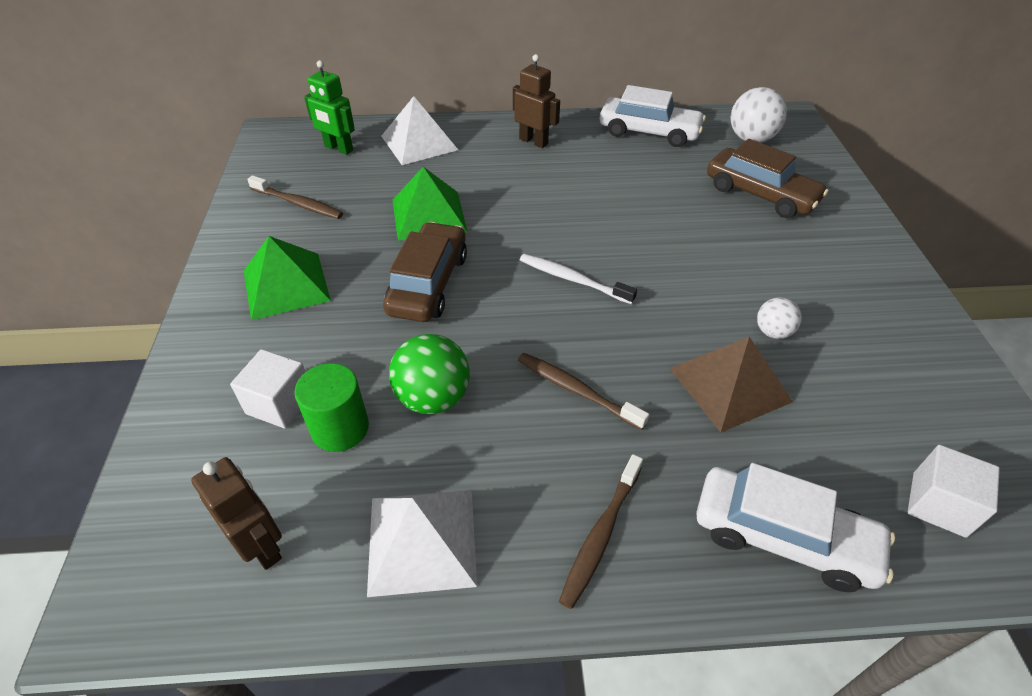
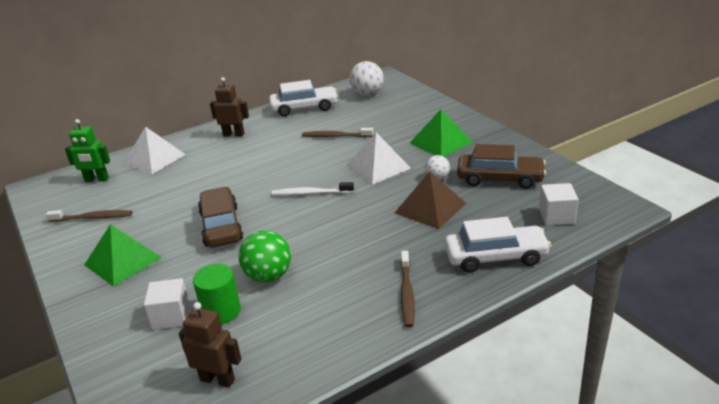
camera: 25 degrees left, 15 degrees down
white pyramid [367,490,477,597] -> white pyramid moved to [346,133,411,185]
green pyramid [393,167,467,241] -> green pyramid moved to [410,109,473,157]
brown toothbrush [518,353,649,430] -> brown toothbrush moved to [302,128,374,137]
brown car [707,139,828,218] -> brown car moved to [457,144,546,189]

